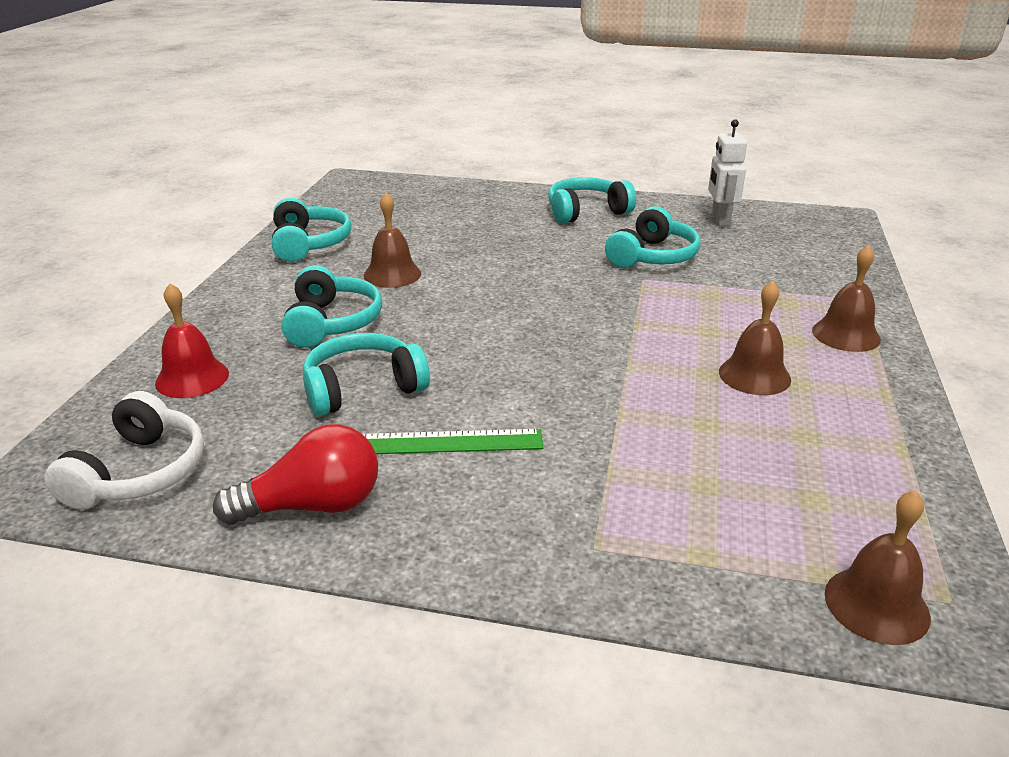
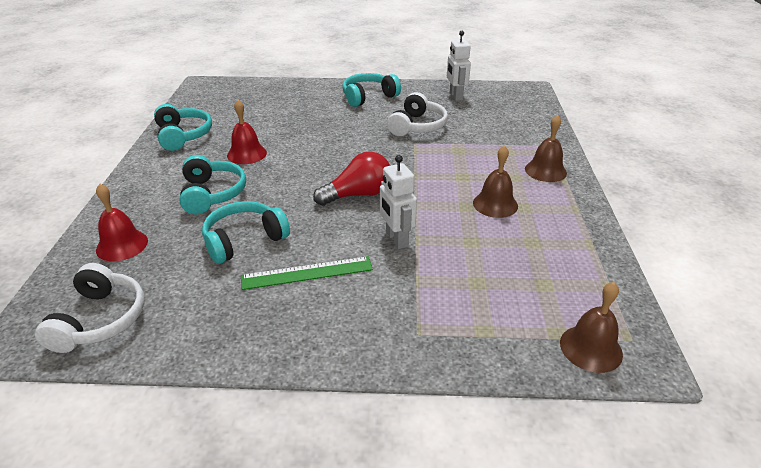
camera: 10 degrees left, 5 degrees up
red light bulb [213,424,378,525] -> red light bulb moved to [313,151,390,206]
brown bell [364,193,421,288] -> red bell [227,100,267,164]
turquoise headphones [605,206,700,268] -> white headphones [387,92,448,136]
none -> white robot [380,155,417,249]

